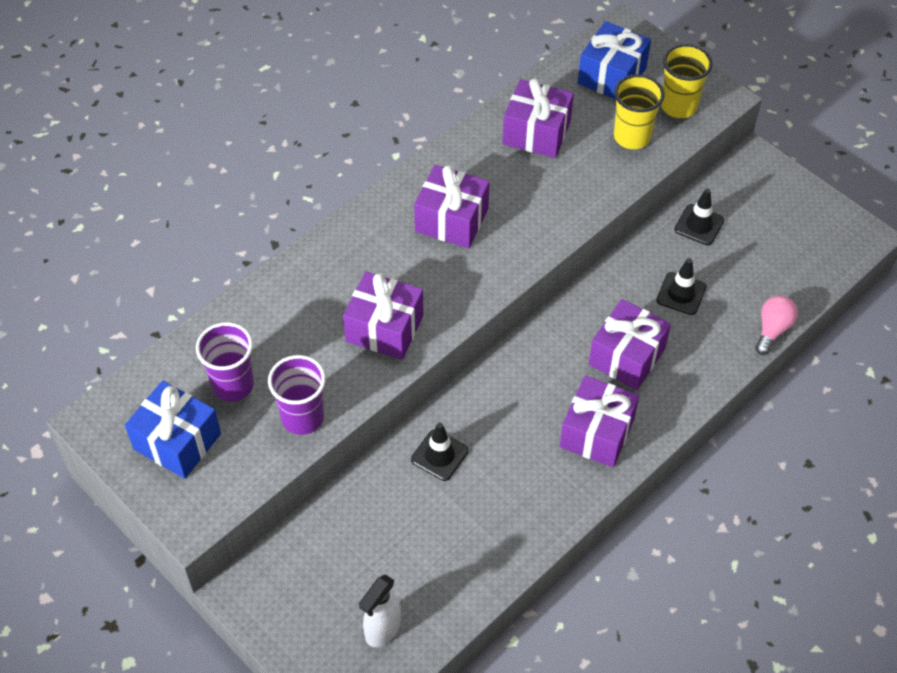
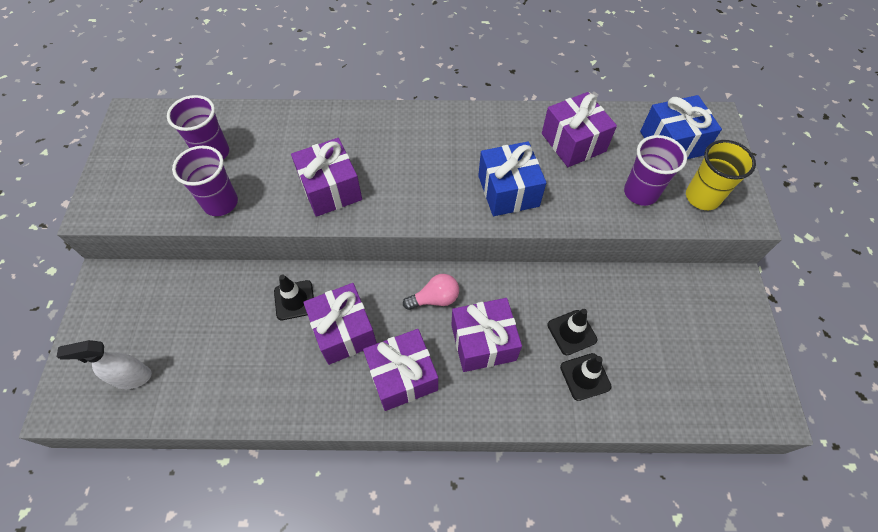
camera: 45 degrees right, 5 degrees up
blue gift [125,380,221,479] -> blue gift moved to [478,142,546,216]
purple gift [414,165,490,248] -> purple gift moved to [303,283,377,365]
yellow cup [614,75,665,149] -> purple cup [624,135,687,206]
black traffic cone [674,189,724,245] -> black traffic cone moved to [560,353,612,401]
pink light bulb [756,295,798,355] -> pink light bulb moved to [403,274,459,310]

